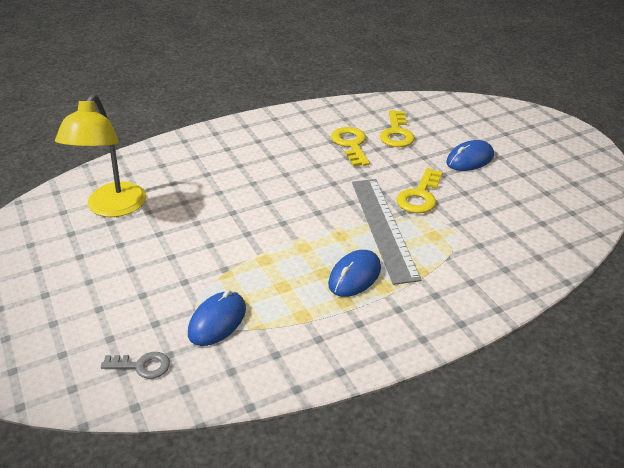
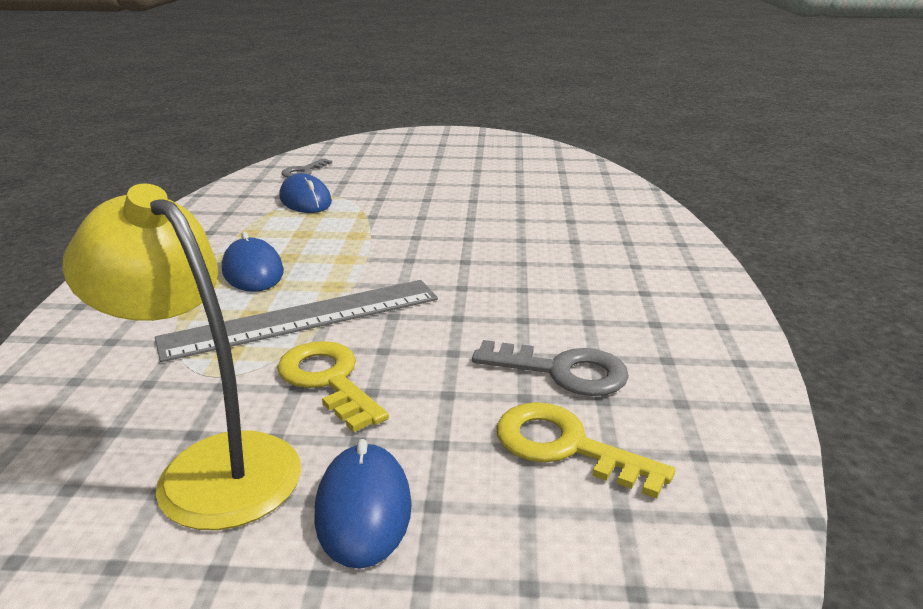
camera: 120 degrees right, 10 degrees down
yellow lamp [55,94,146,217] -> yellow lamp moved to [62,184,301,530]
yellow key [331,127,370,167] -> grey key [472,340,629,396]
grey ruler [352,179,421,285] -> grey ruler turned 45 degrees counterclockwise [155,280,438,362]

